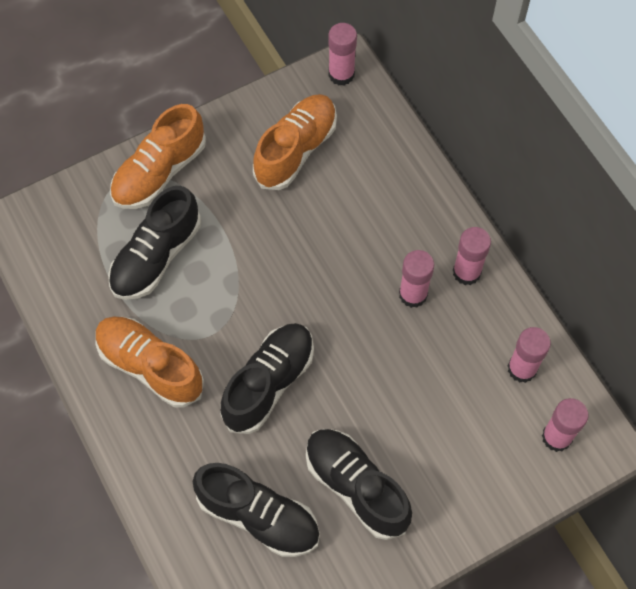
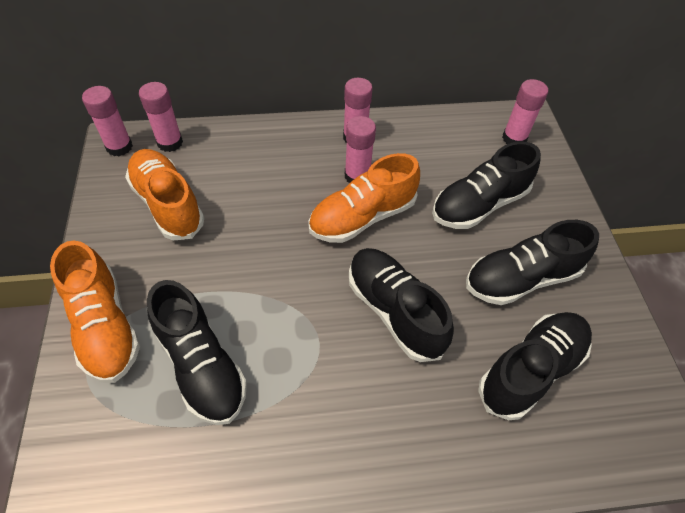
camera: 70 degrees left, 10 degrees down
orange shoe [95,316,204,408] -> orange shoe moved to [308,153,420,243]
pink glue stick [508,327,551,383] -> pink glue stick moved to [139,82,183,152]
none -> black shoe [432,142,541,229]

